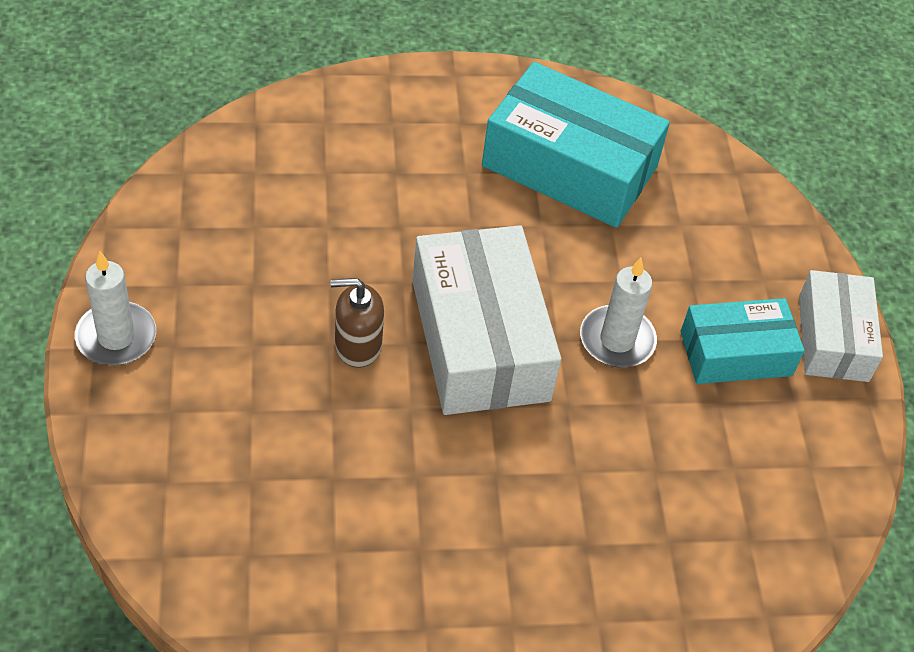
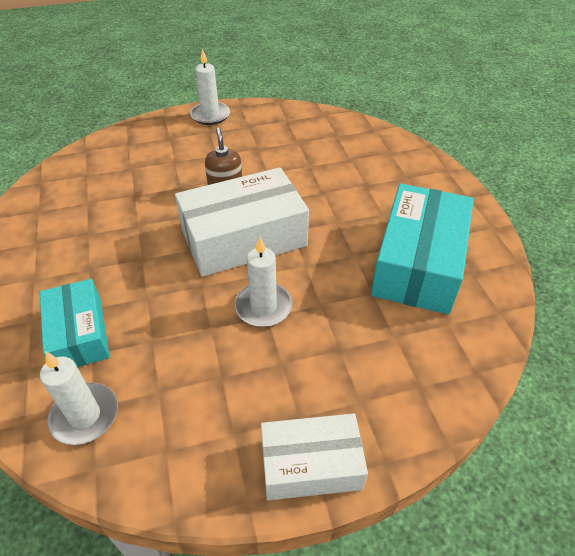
camera: 85 degrees right, 5 degrees down
turquoise box [681,298,805,384] -> turquoise box moved to [40,279,110,367]
none -> white candle [40,351,118,445]

